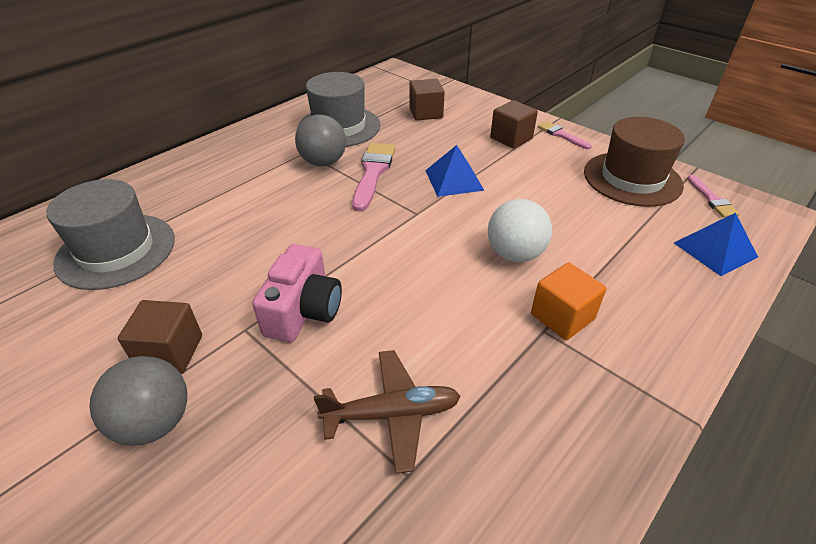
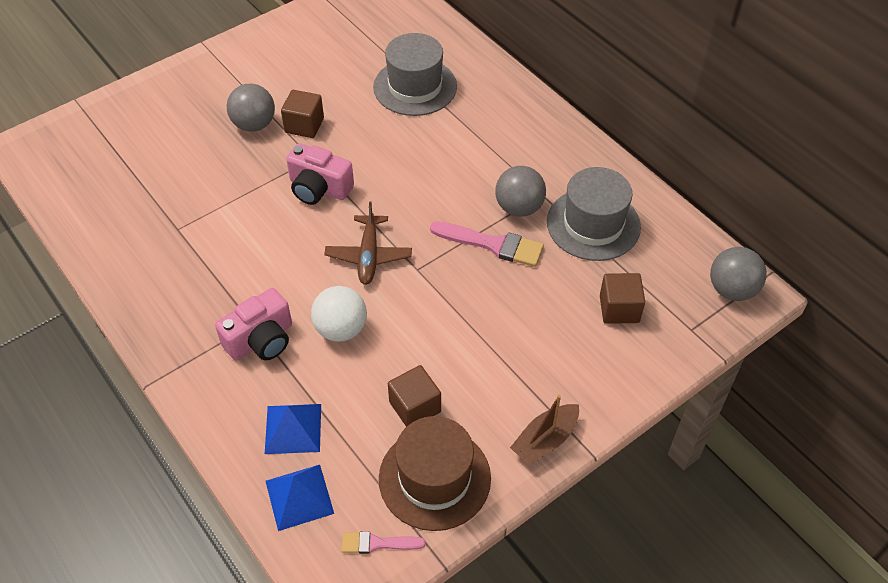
camera: 100 degrees right, 10 degrees up
brown plane [314,350,461,474] -> brown plane moved to [324,201,412,285]
blue pyramid [425,145,485,197] -> blue pyramid moved to [265,404,321,454]
brown cube [490,100,538,149] -> brown cube moved to [388,365,441,427]
orange cube [531,262,607,340] -> pink camera [215,288,292,360]
pink brush [538,121,592,149] -> brown boat [510,395,579,465]
none -> grey ball [710,247,767,301]

